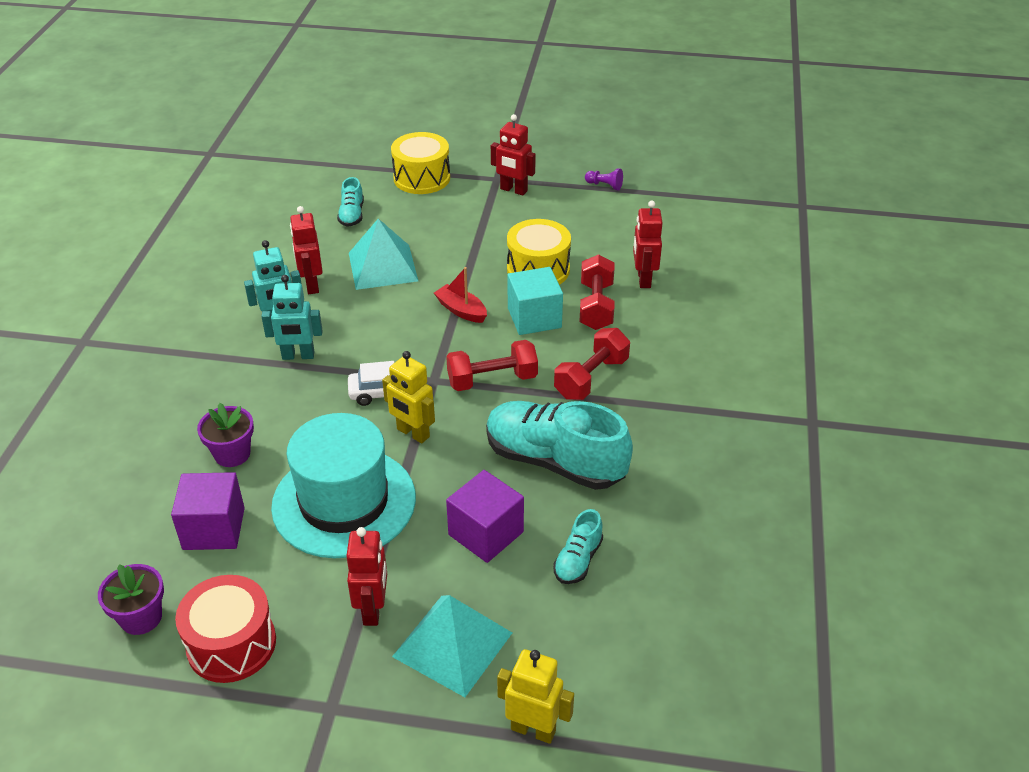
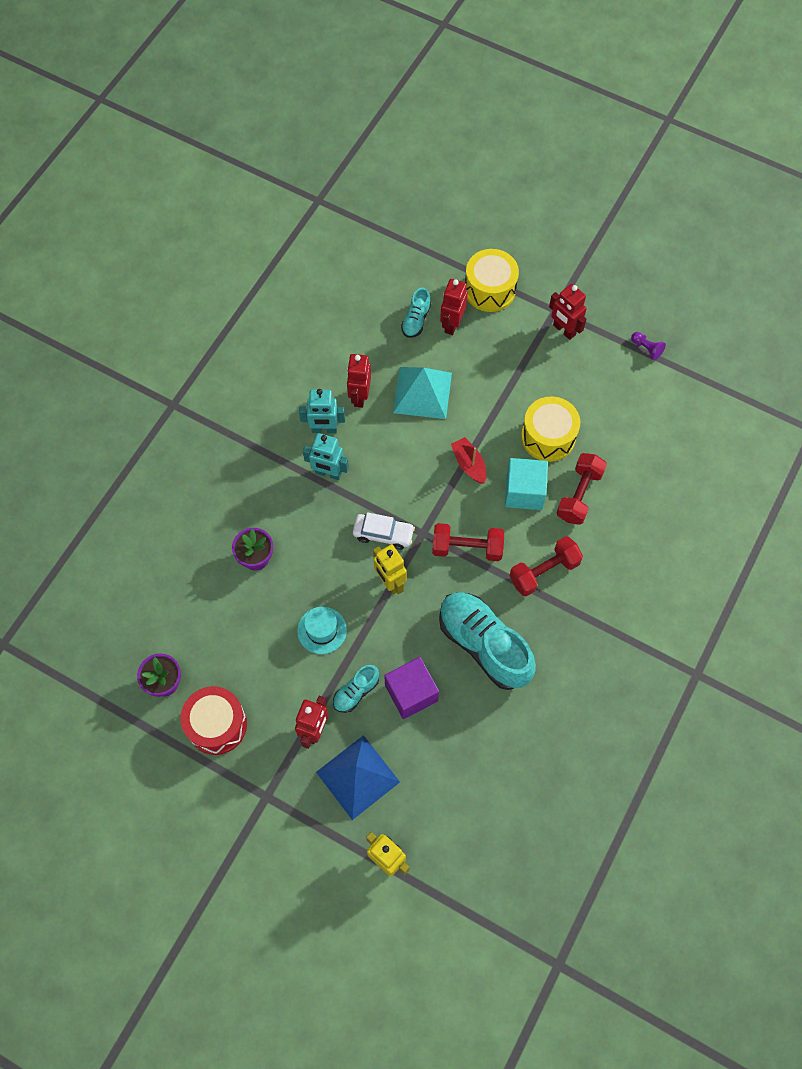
camera: 20 degrees right, 25 degrees up
purple cube [171,472,245,550] -> none
turquoise hat [271,413,416,558] -> turquoise hat [297,607,347,654], size x0.47
turquoise pyramid [392,595,512,697] -> blue pyramid [316,735,400,820]
turquoise shoe [553,509,603,584] -> turquoise shoe moved to [333,665,379,713]
red robot [633,201,663,288] -> red robot moved to [440,279,468,335]

